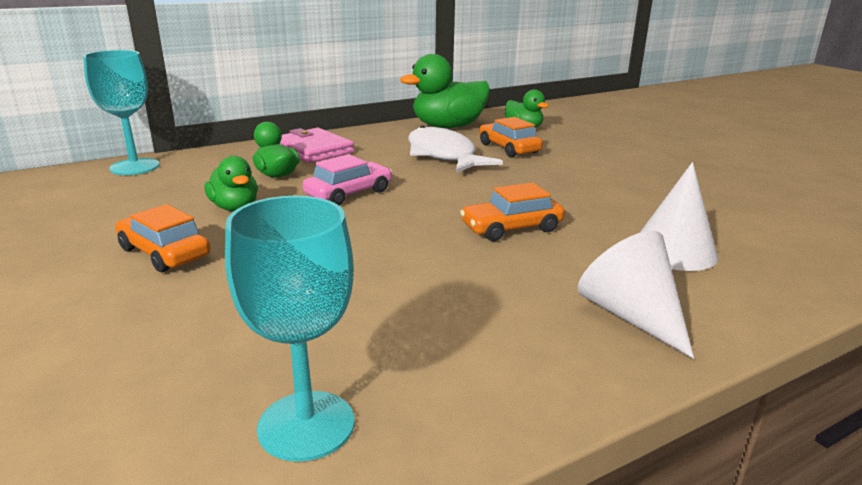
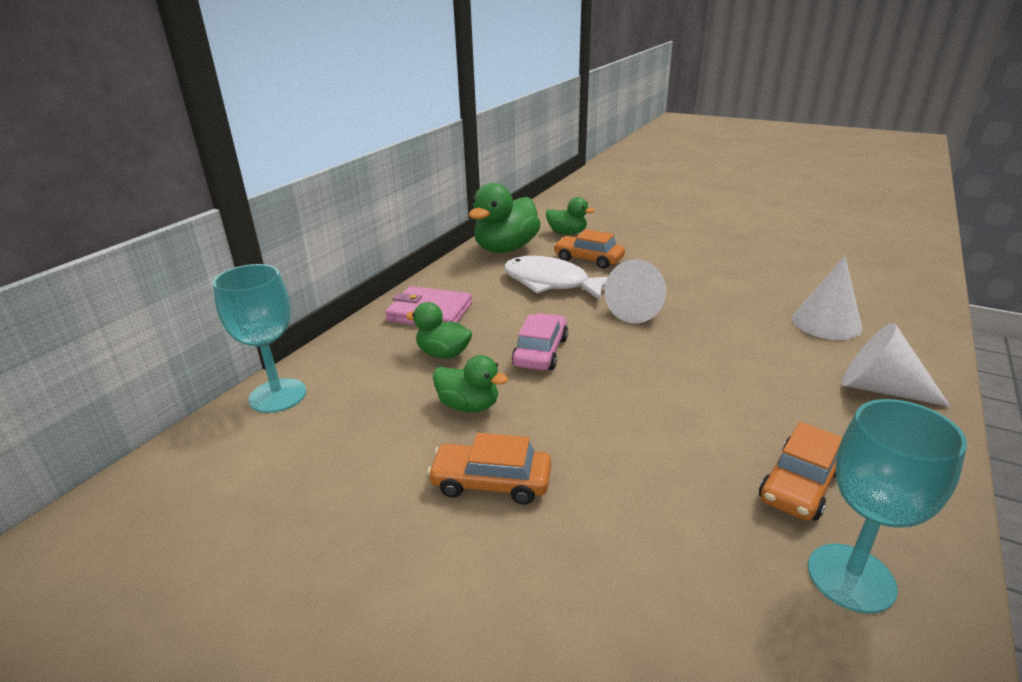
camera: 30 degrees left, 5 degrees up
orange car [460,183,565,241] -> orange car moved to [759,422,843,521]
none -> white cone [605,259,666,323]

